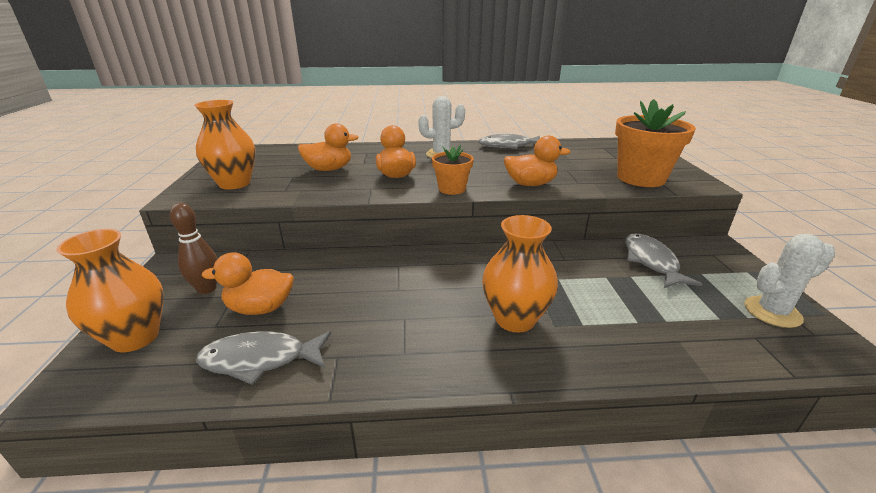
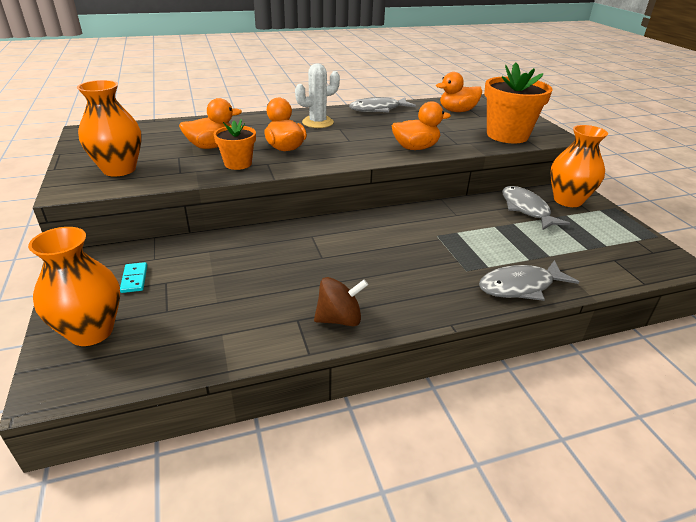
camera: 15 degrees left, 5 degrees up
brown bowling pin [170,203,218,294] -> turquoise domino [120,262,147,293]
grey fish [196,331,331,385] -> grey fish moved to [479,260,579,301]
orange duck [202,252,293,315] -> orange duck moved to [436,72,482,112]
orange flower pot [432,145,474,195] -> orange flower pot moved to [214,119,256,170]
orange vase [482,215,558,332] -> orange vase moved to [550,125,608,207]
white cactus [745,234,836,328] -> none
none -> brown spinning top [314,277,368,326]

